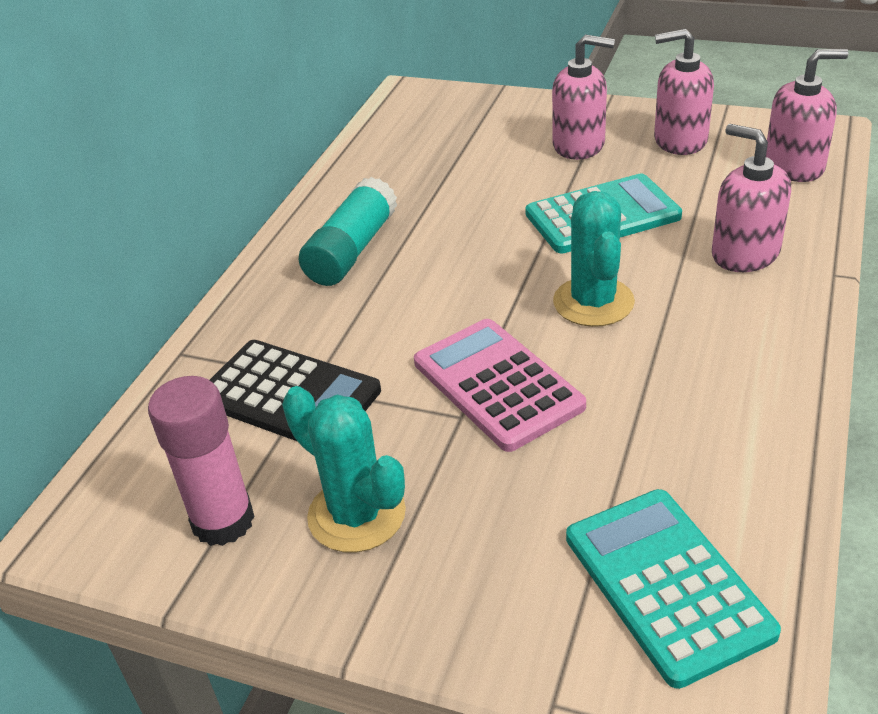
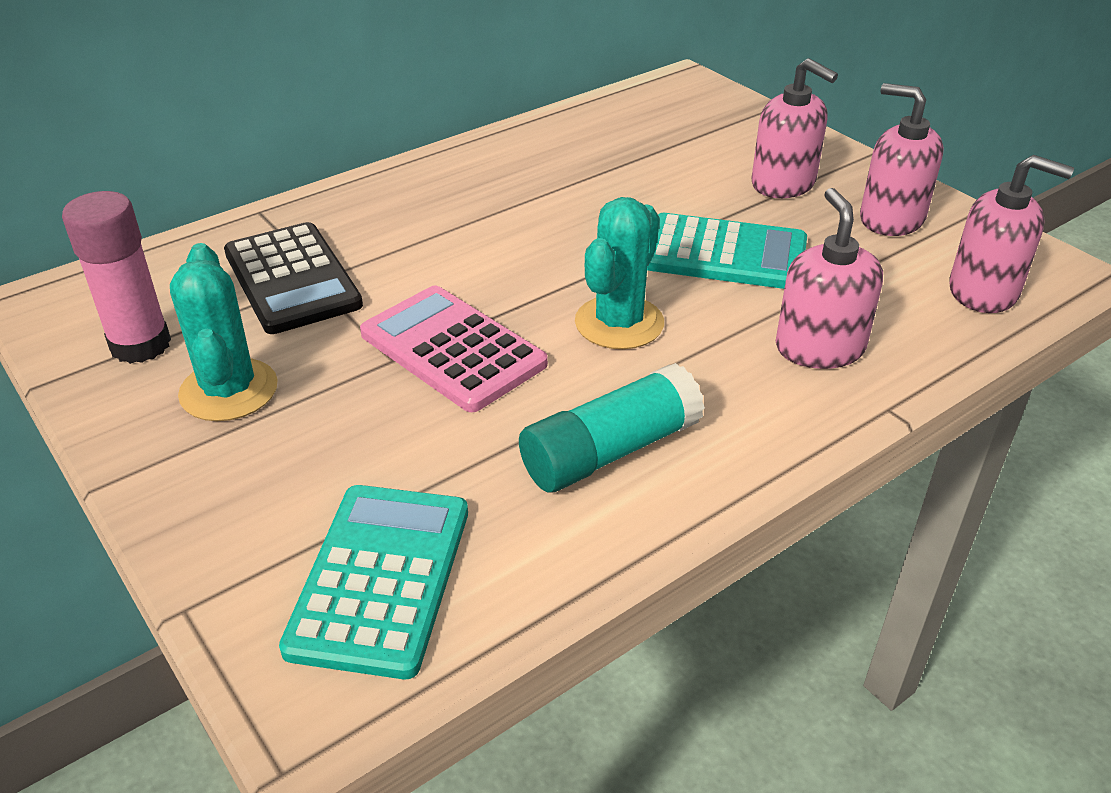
camera: 30 degrees right, 0 degrees up
turquoise glue stick [299,177,397,286] -> turquoise glue stick moved to [519,363,705,492]
pink calculator [414,319,586,452] -> pink calculator turned 45 degrees counterclockwise [360,286,548,412]

